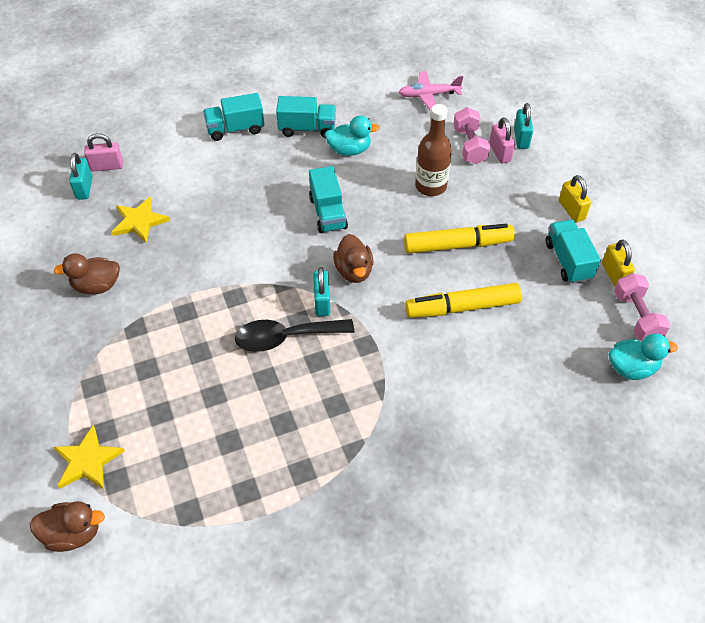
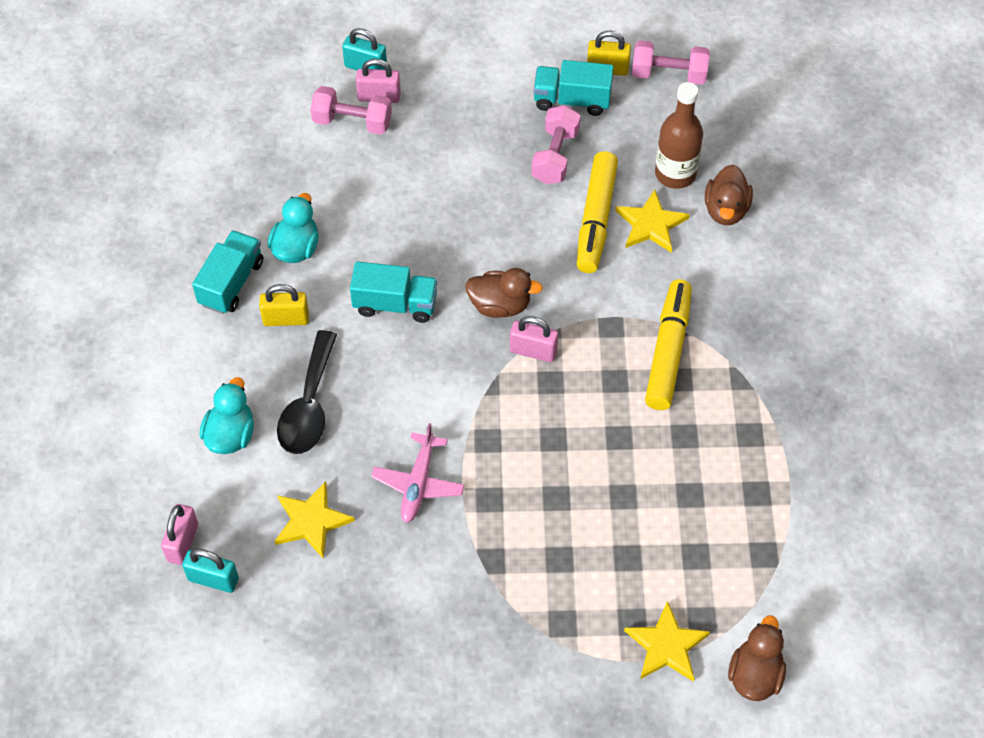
camera: 70 degrees left, 5 degrees up
brown duck [54,253,120,294] -> brown duck moved to [705,164,753,225]
turquoise truck [203,93,264,141] -> none
black spoon [235,319,354,352] -> black spoon moved to [277,330,337,454]
turquoise padlock [313,267,330,316] -> pink padlock [510,316,558,362]
pink plane [399,71,463,111] -> pink plane moved to [371,423,465,523]
yellow marker [404,224,515,254] -> yellow marker moved to [645,279,692,410]
brown bottle [415,104,452,196] -> brown bottle moved to [655,82,703,189]
yellow padlock [559,175,591,223] -> yellow padlock moved to [259,284,309,326]
turquoise duck [609,333,678,380] -> turquoise duck moved to [199,377,254,454]
none -> pink dumbbell [531,105,581,184]
none -> yellow star [615,189,690,253]

